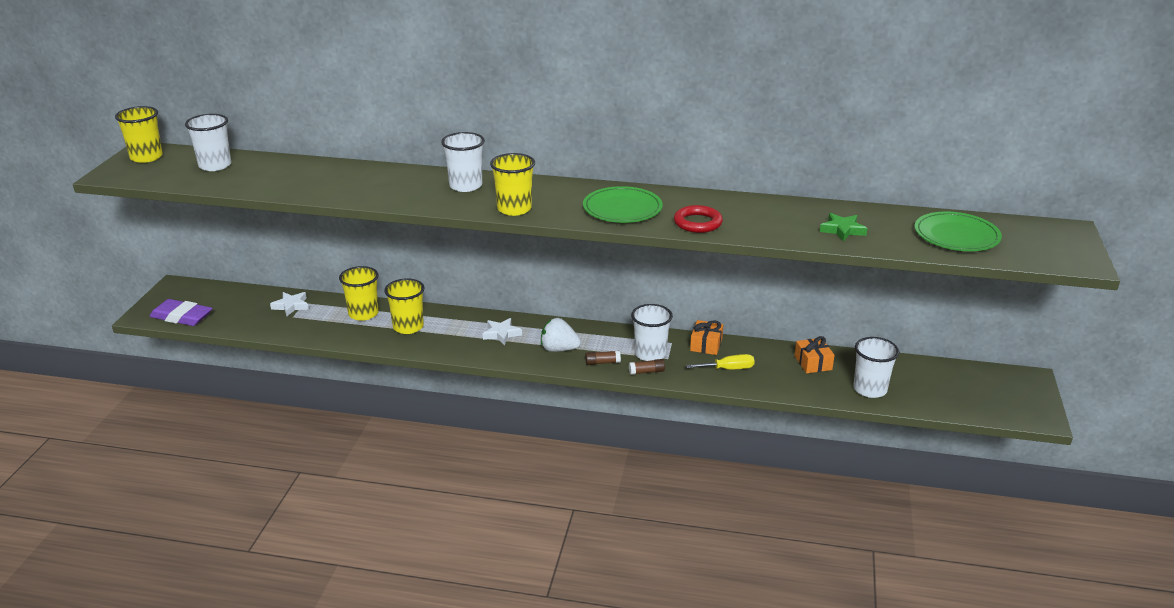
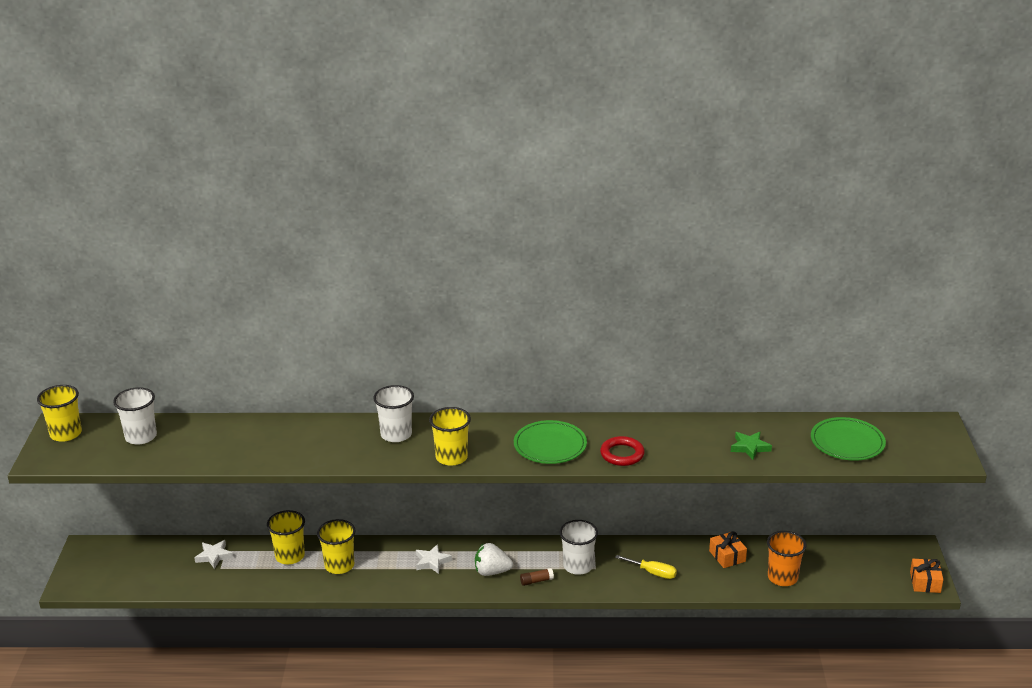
camera: 10 degrees left, 0 degrees up
purple eraser [149,299,213,326] -> none
brown glue stick [629,359,665,375] -> none
yellow screwdriver [686,354,755,370] -> yellow screwdriver turned 45 degrees clockwise [615,555,677,579]
orange gift [690,320,723,355] -> orange gift moved to [910,559,943,593]
white cup [853,337,899,398] -> orange cup [767,531,807,586]

